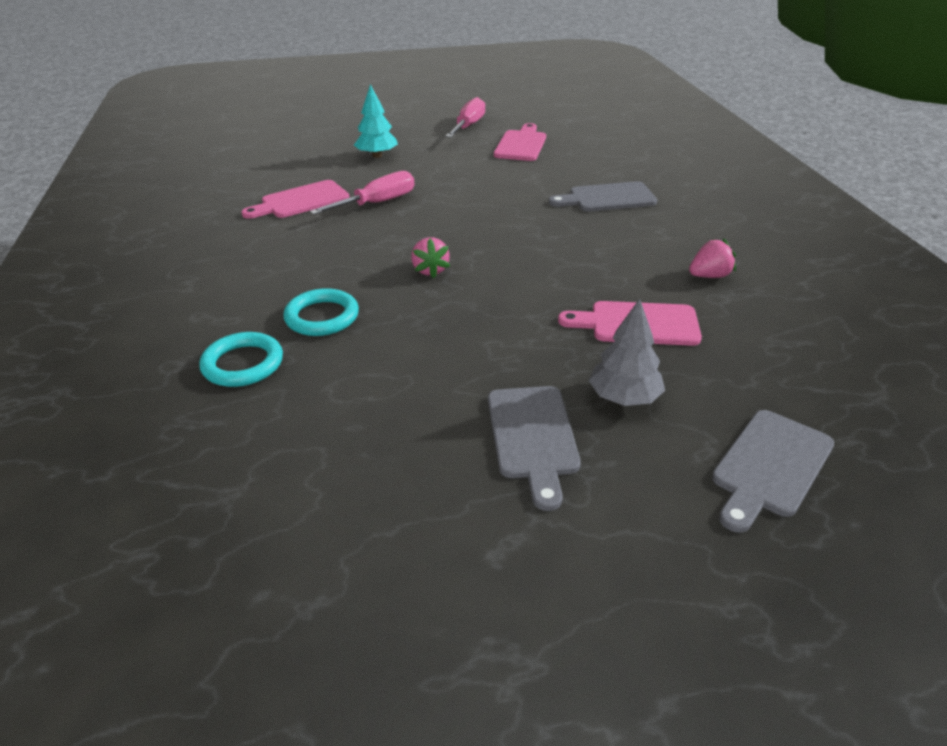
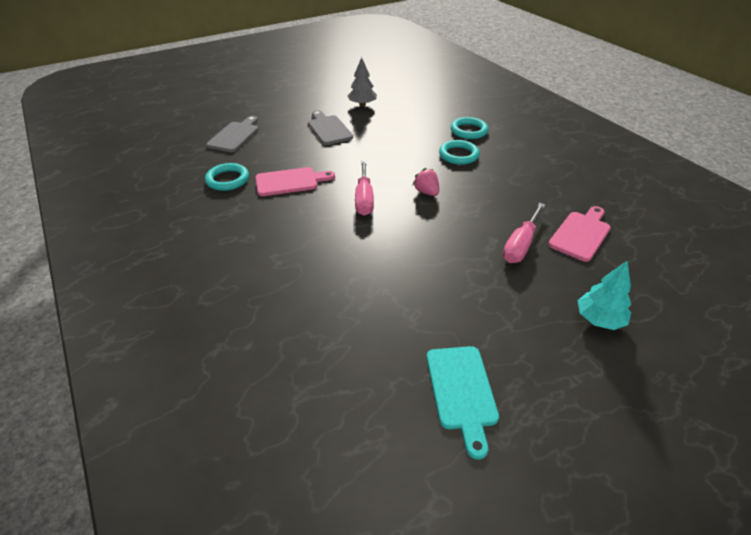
camera: 160 degrees right, 5 degrees up
pink screwdriver [445,97,485,138] -> pink screwdriver moved to [355,160,374,216]
pink cutting board [494,123,546,161] -> turquoise cutting board [427,346,499,460]
grey cutting board [549,181,657,211] -> none
grey tree [588,299,665,406] -> grey tree moved to [347,57,377,106]
pink strawberry [689,238,736,278] -> none
none -> turquoise ring [205,163,249,191]

